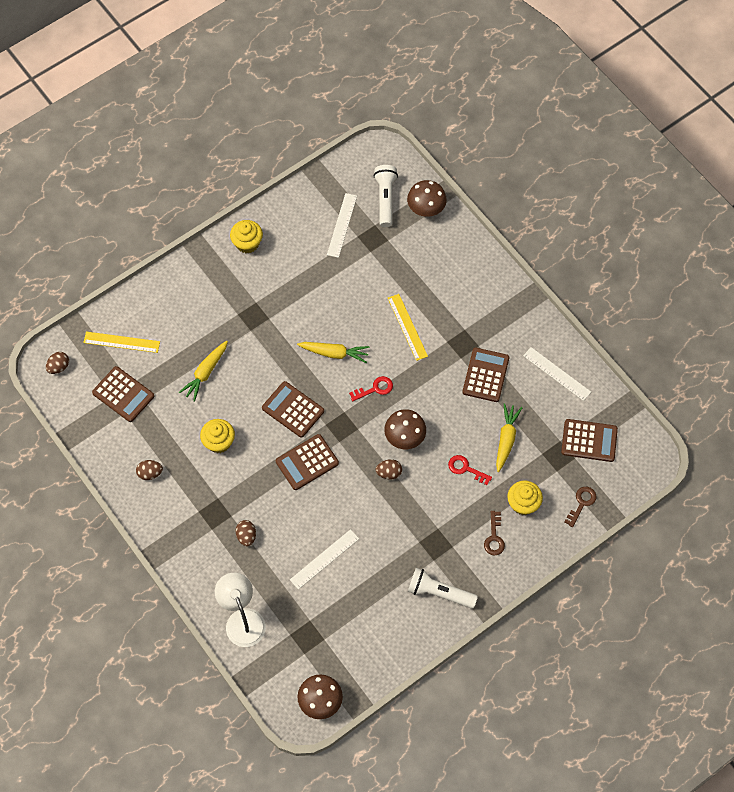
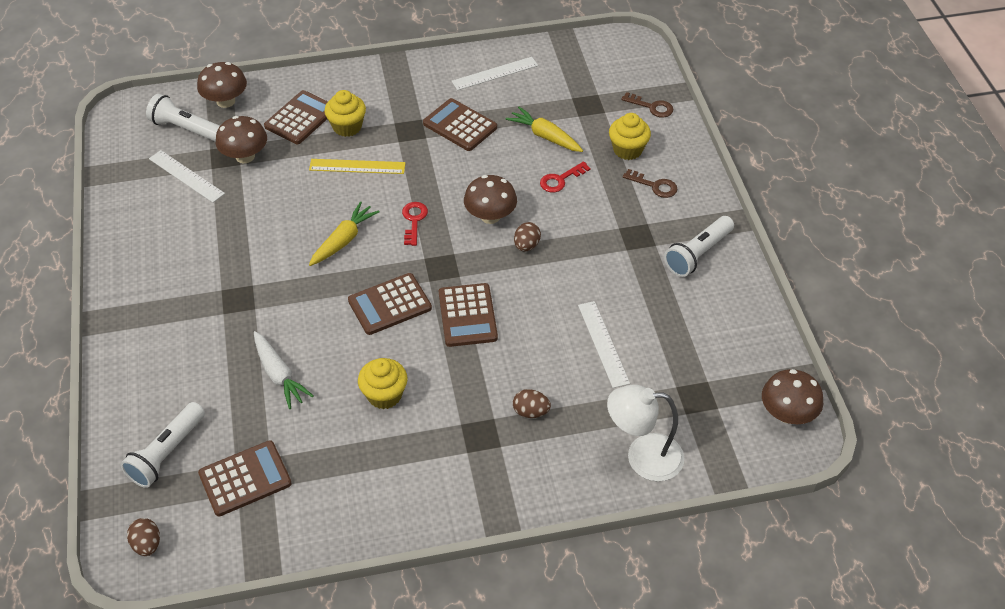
camera: 65 degrees left, 15 degrees down
yellow ruler [83,332,160,353] -> white flashlight [120,402,205,488]
brown egg [136,460,163,480] -> none
yellow carrot [179,341,228,401] -> white carrot [254,331,314,409]
yellow cupcake [230,220,263,254] -> yellow cupcake moved to [324,90,366,137]
brown calculator [561,419,618,462] -> brown calculator moved to [264,90,328,144]
brown key [564,487,597,527] -> brown key turned 150 degrees clockwise [621,92,673,118]
none -> brown mushroom [216,116,267,163]

